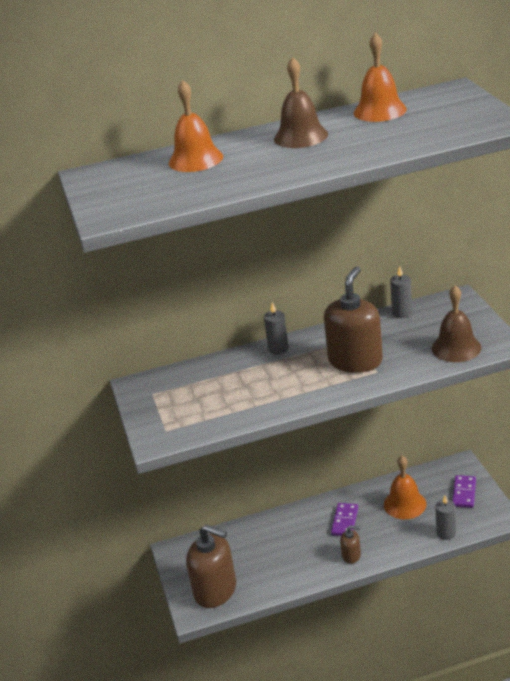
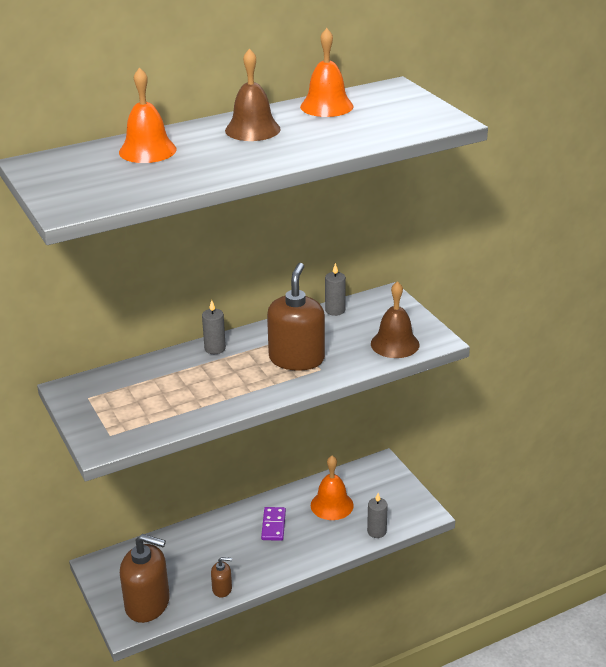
camera: 15 degrees left, 0 degrees up
brown soap dispenser [340,525,361,564] -> brown soap dispenser moved to [211,557,232,598]
purple domino [452,475,476,508] -> none

